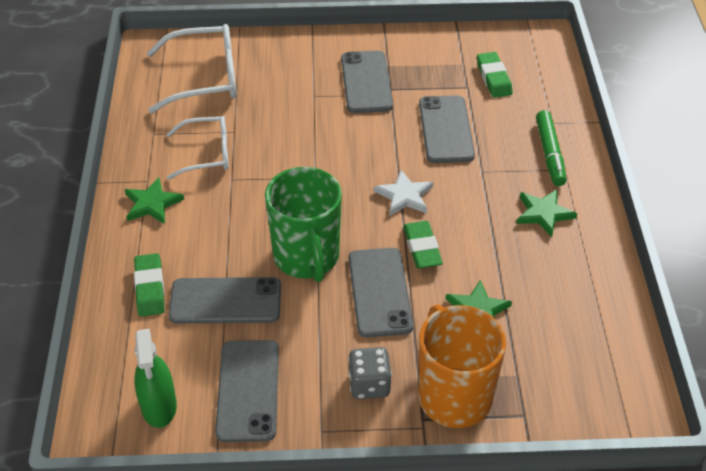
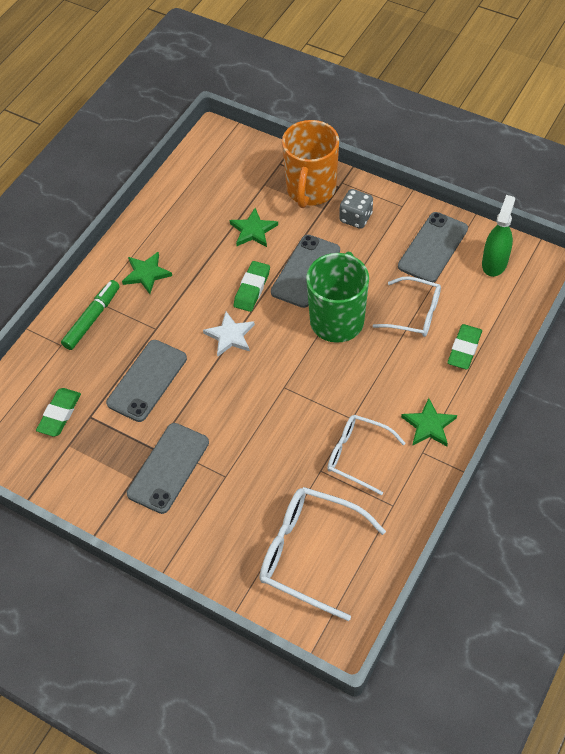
camera: 145 degrees left, 10 degrees up
grey phone [169,277,281,324] -> white glasses [373,276,441,337]

